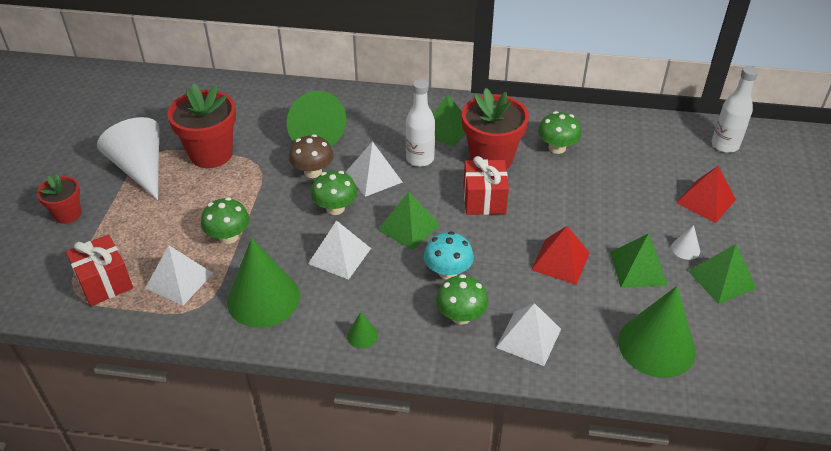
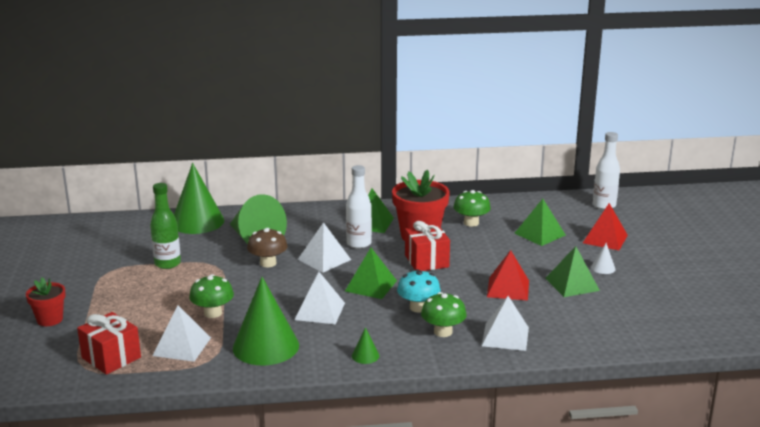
camera: 15 degrees left, 20 degrees down
white cone [97,117,159,200] -> none
red flower pot [167,84,236,168] -> green bottle [150,183,181,269]
green mushroom [311,171,357,215] -> none
green cone [618,286,696,378] -> green cone moved to [174,163,224,234]
green pyramid [688,244,756,304] -> green pyramid moved to [515,199,566,246]

